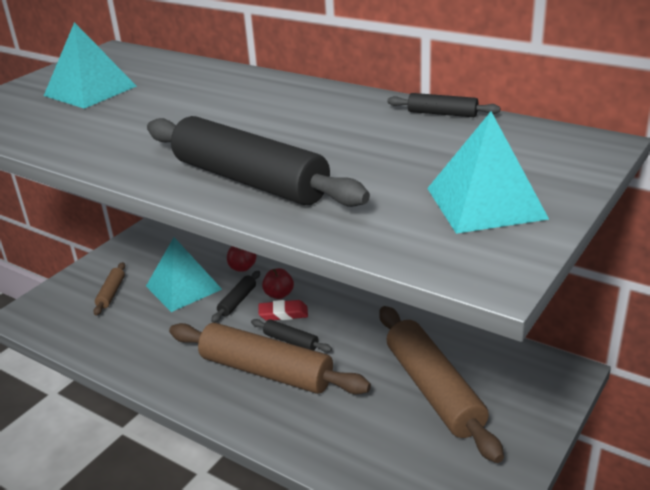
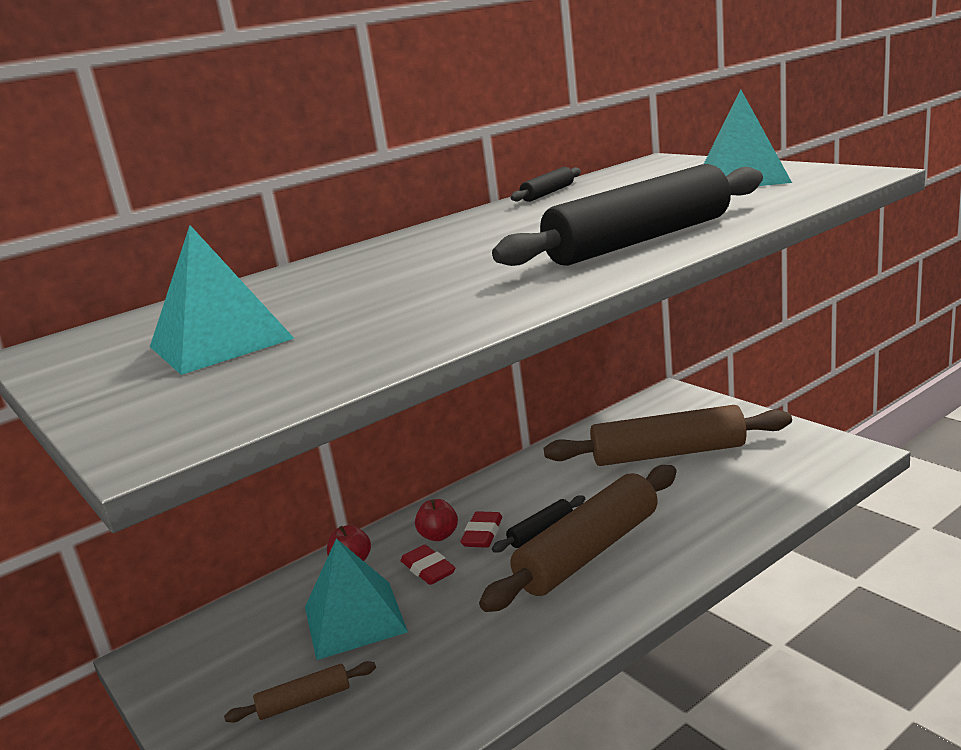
camera: 70 degrees left, 10 degrees down
brown rolling pin [93,262,125,315] -> brown rolling pin turned 45 degrees counterclockwise [224,661,376,723]
black rolling pin [211,271,260,323] -> red eraser [401,545,456,585]

